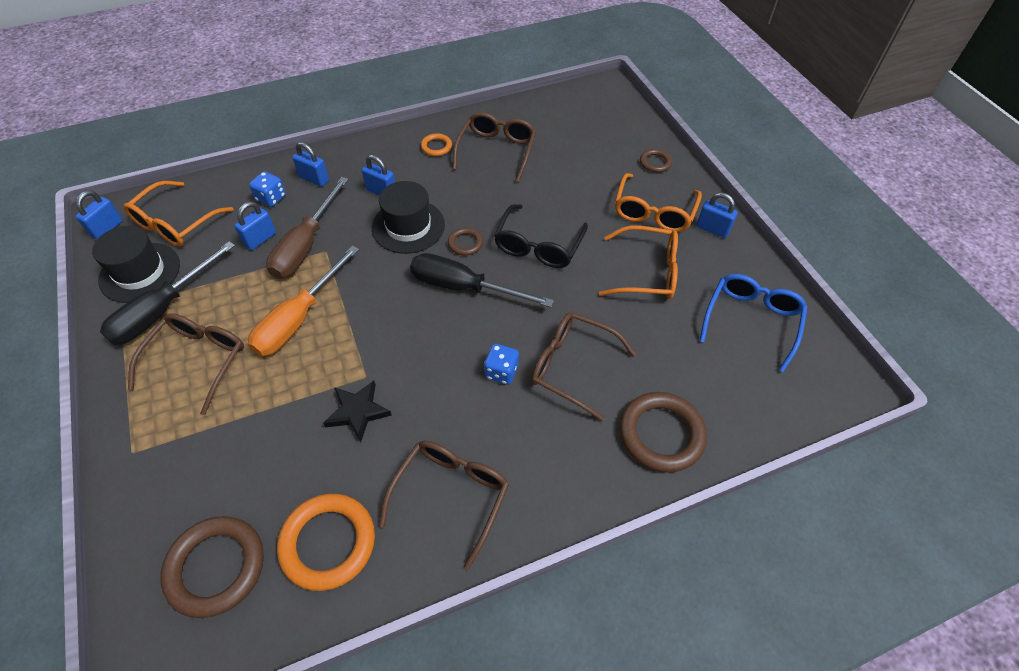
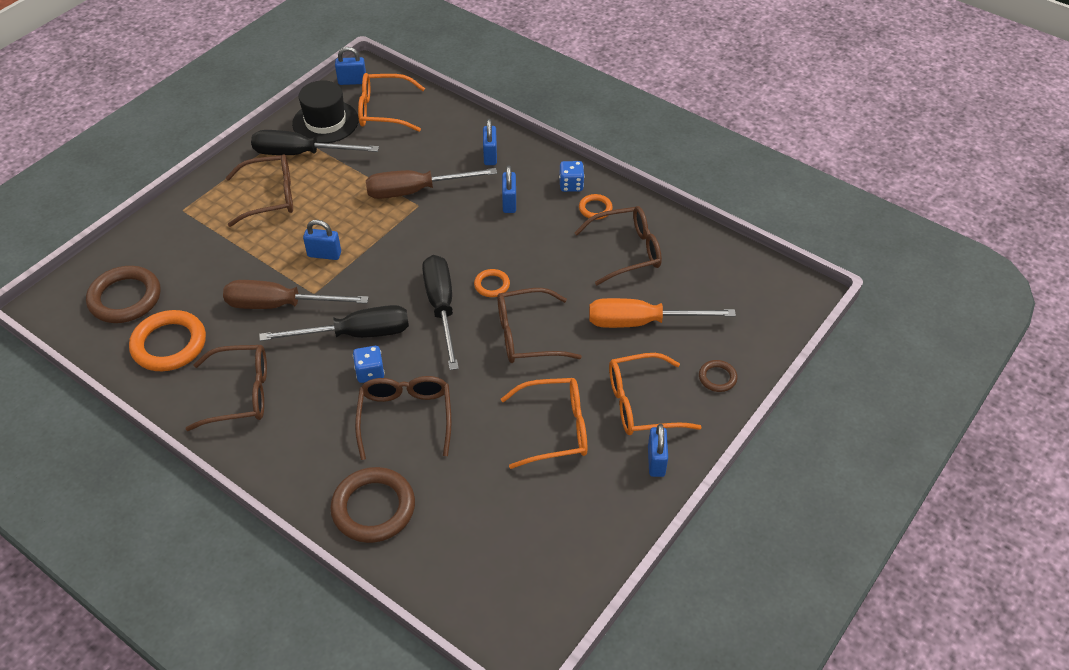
camera: 60 degrees right, 5 degrees down
blue padlock [234,202,276,250] -> blue padlock moved to [303,220,341,260]
orange screwdriver [248,246,359,356] -> orange screwdriver moved to [589,298,736,328]
blue dice [249,171,286,207] -> blue dice moved to [559,161,584,192]
black star [323,381,392,443] -> brown screwdriver [223,280,369,309]
black hat [372,181,445,254] -> none
brown ring [448,228,483,255] -> orange ring [474,269,510,297]
black glasses [494,204,588,268] -> brown glasses [497,288,582,363]
orange glasses [599,226,678,299] -> orange glasses turned 75 degrees counterclockwise [501,378,587,469]
blue glasses [699,274,808,372] -> none
none -> black screwdriver [259,305,409,341]

